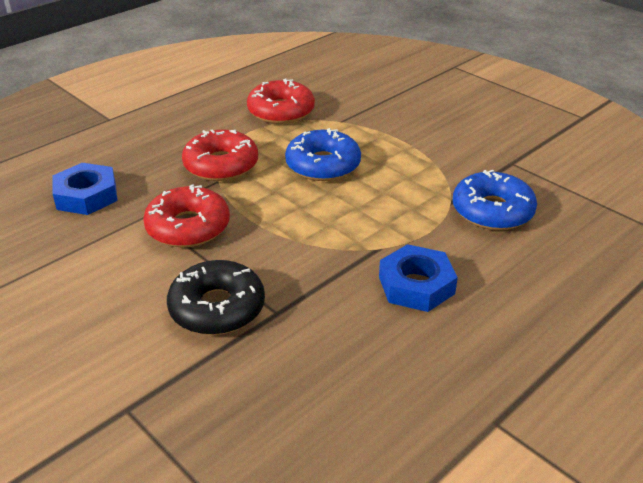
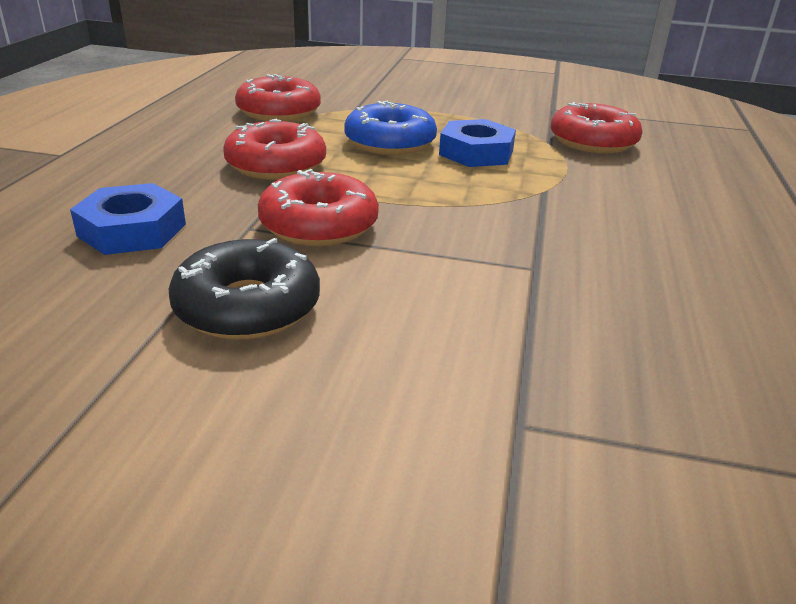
camera: 35 degrees left, 5 degrees down
black donut [167,260,265,335] -> black donut moved to [169,238,320,340]
blue nut [379,244,458,312] -> blue nut moved to [439,119,516,167]
blue donut [453,170,537,230] -> red donut [550,102,642,153]

